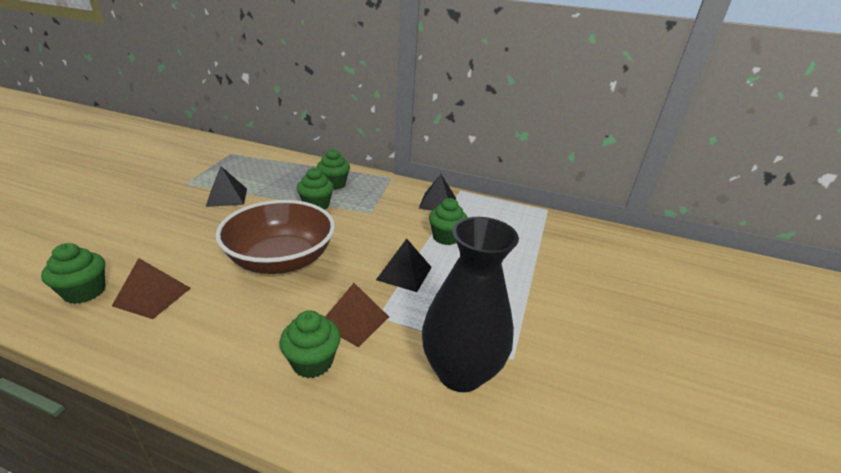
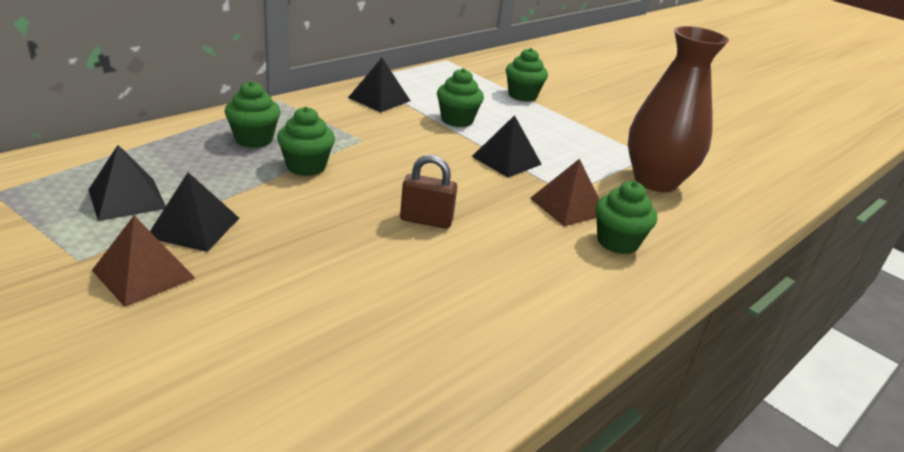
camera: 65 degrees left, 0 degrees up
green cupcake [41,243,105,304] -> green cupcake moved to [506,48,548,102]
brown pyramid [112,258,191,319] -> brown pyramid moved to [92,216,195,307]
brown bowl [216,200,335,274] -> brown padlock [400,155,457,229]
black vase [422,217,519,392] -> brown vase [628,26,729,192]
none -> black pyramid [88,145,166,221]

